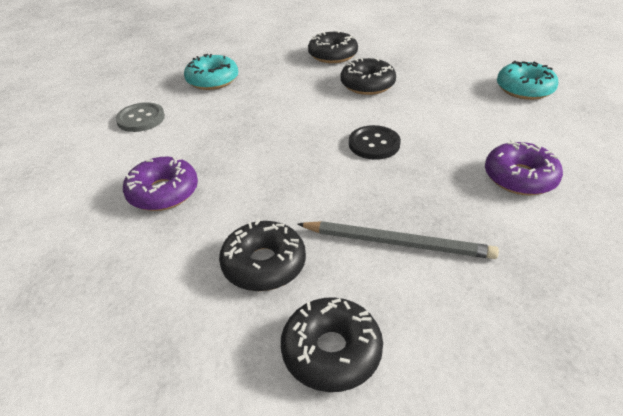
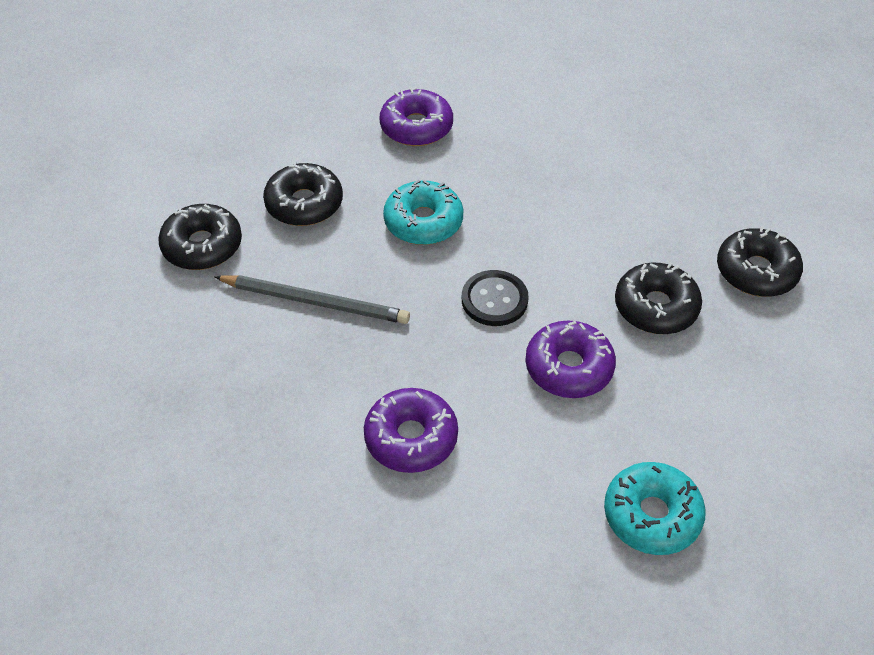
camera: 90 degrees right, 10 degrees up
grey button [116,102,165,132] -> none
turquoise donut [184,54,238,90] -> turquoise donut moved to [383,180,463,245]
grey pencil [297,221,499,259] -> grey pencil turned 90 degrees counterclockwise [214,275,410,324]
none -> purple donut [525,320,616,398]

